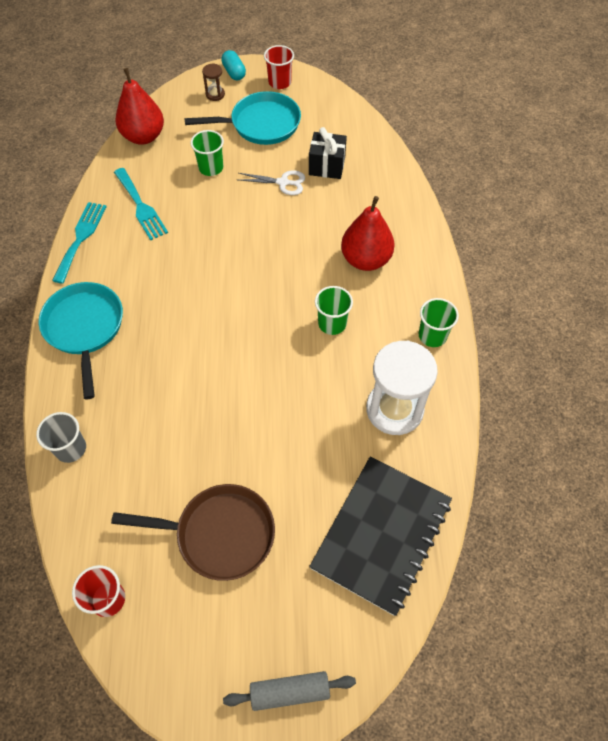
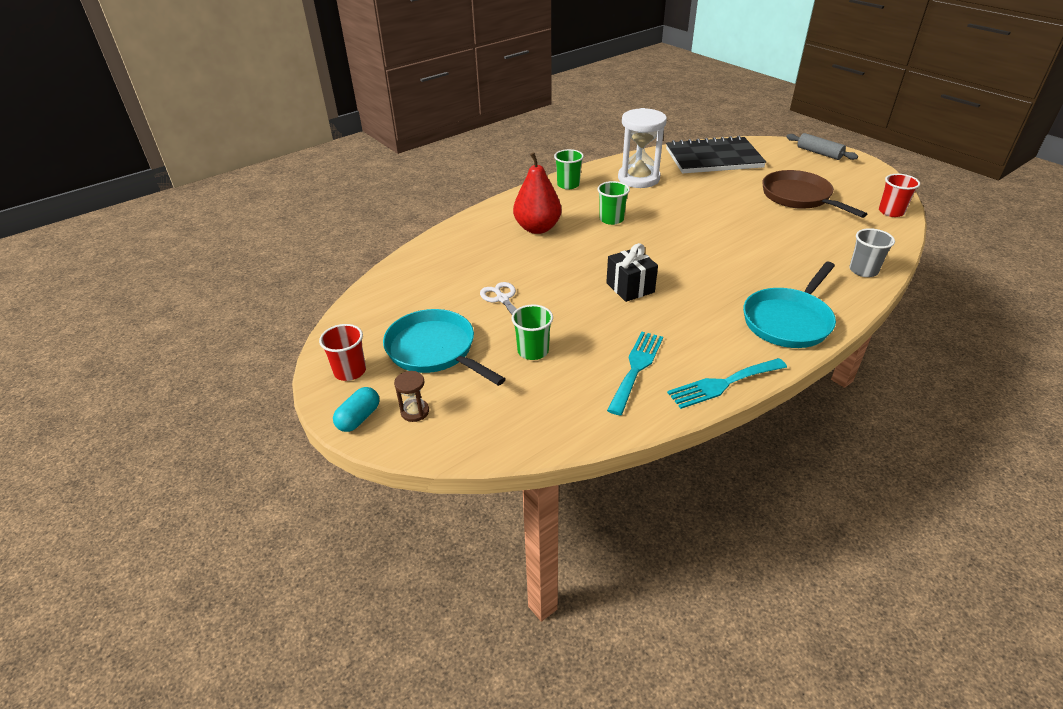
camera: 125 degrees left, 20 degrees down
red pear [115,68,164,145] -> none
black gift [309,127,347,179] -> black gift moved to [606,243,658,302]

